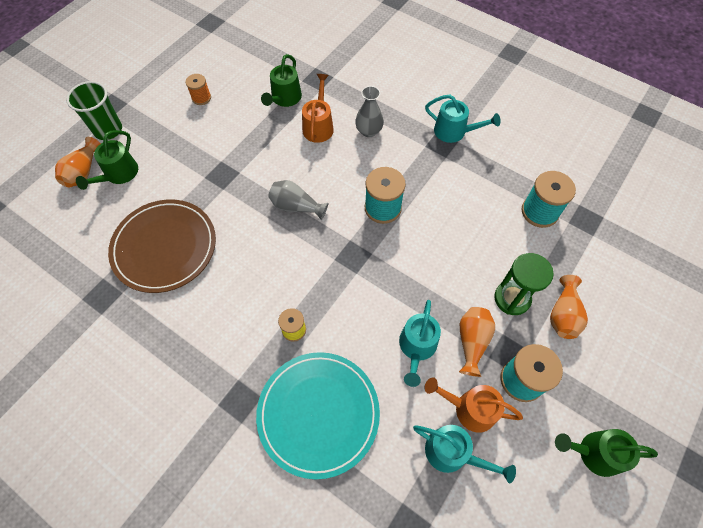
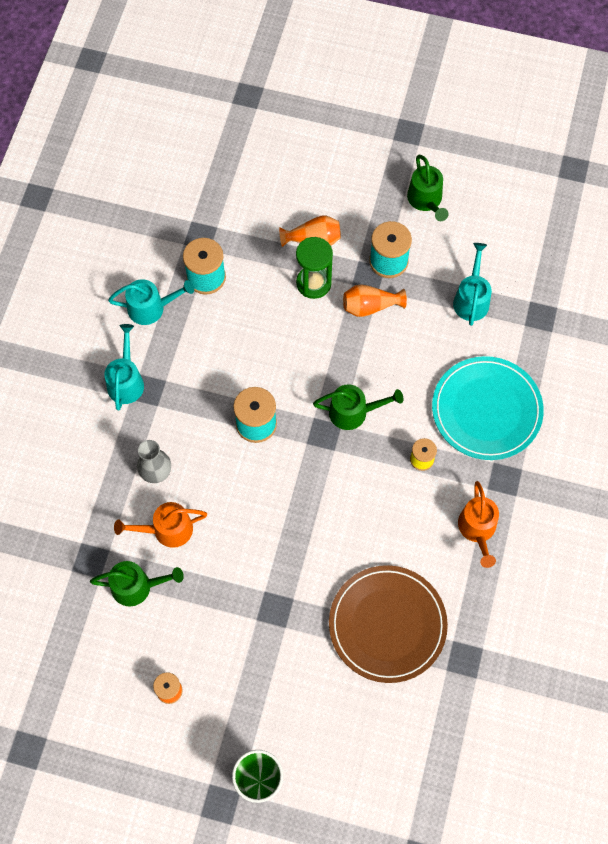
camera: 110 degrees left, 5 degrees up
orange vase [55,137,101,188] -> none
green watering can [76,130,138,190] -> green watering can moved to [313,384,403,430]
grey vase [268,180,328,220] -> none
turquoise watering can [399,300,441,387] -> turquoise watering can moved to [108,279,194,325]
orange watering can [424,377,523,433] -> orange watering can moved to [458,481,499,568]

